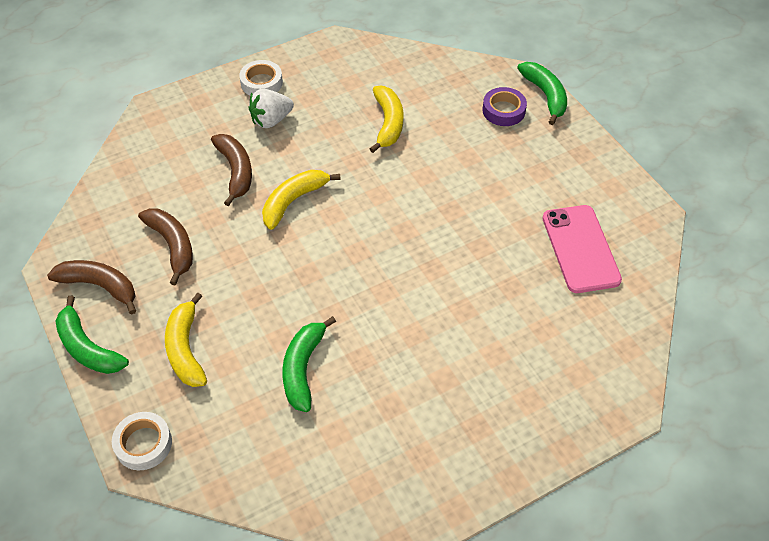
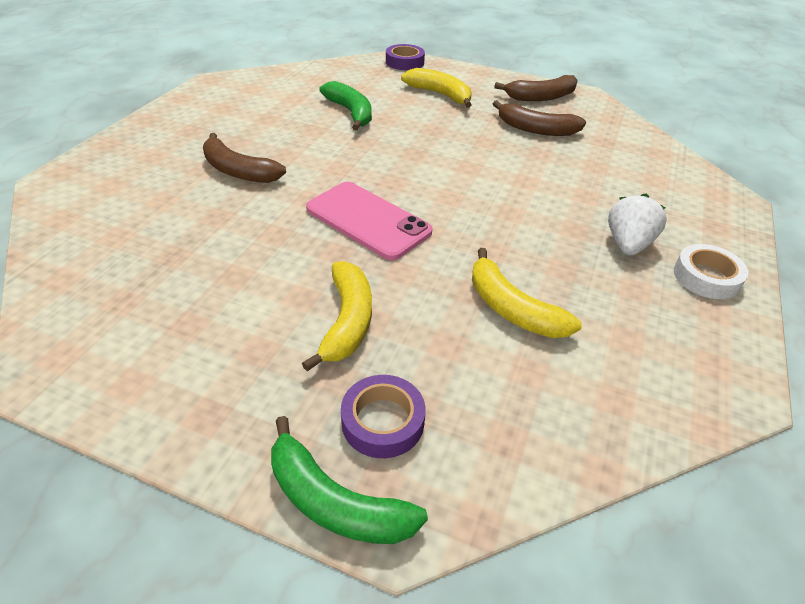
camera: 140 degrees right, 10 degrees down
green banana [56,296,129,374] -> none
white tape [112,412,172,470] -> purple tape [386,44,425,70]
brown banana [211,134,252,206] -> brown banana moved to [203,133,286,183]
yellow banana [262,170,341,230] -> yellow banana moved to [302,261,372,371]
pink phone [543,205,622,293] -> pink phone moved to [306,182,432,260]

